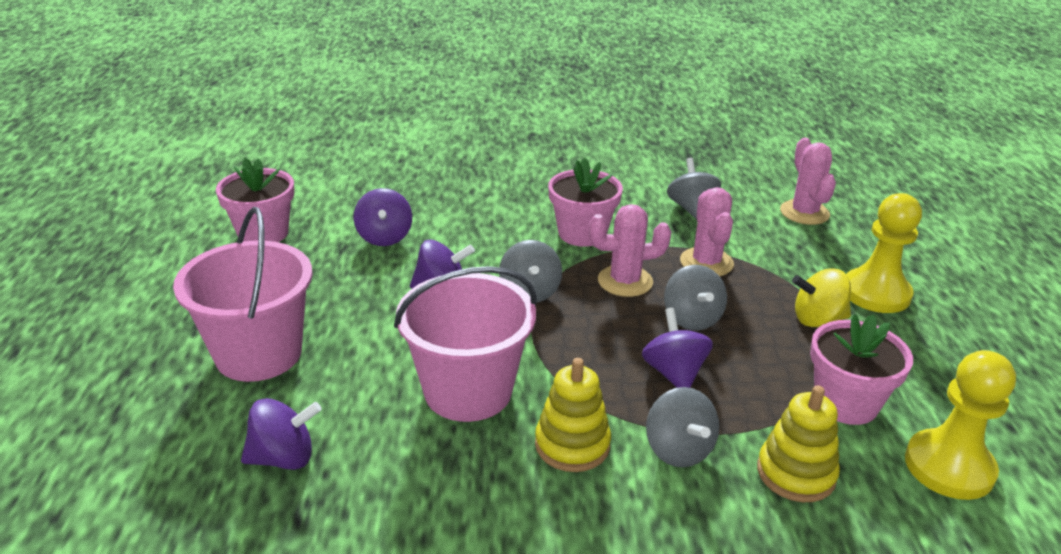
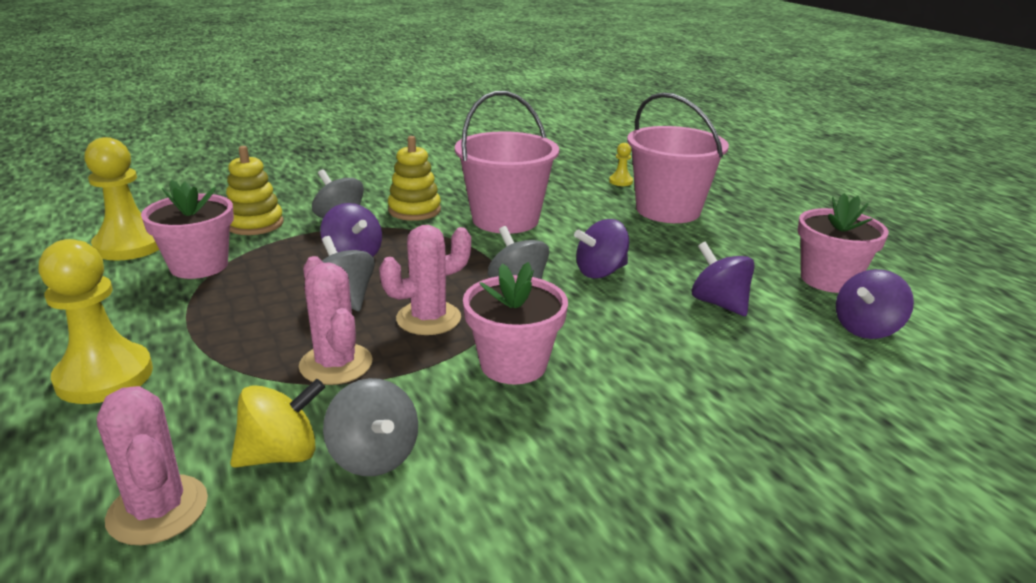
camera: 155 degrees right, 5 degrees down
purple spinning top [241,398,322,470] -> purple spinning top moved to [836,269,914,339]
yellow spinning top [792,268,851,327] -> yellow spinning top moved to [230,379,325,468]
none -> yellow pawn [609,143,633,186]

